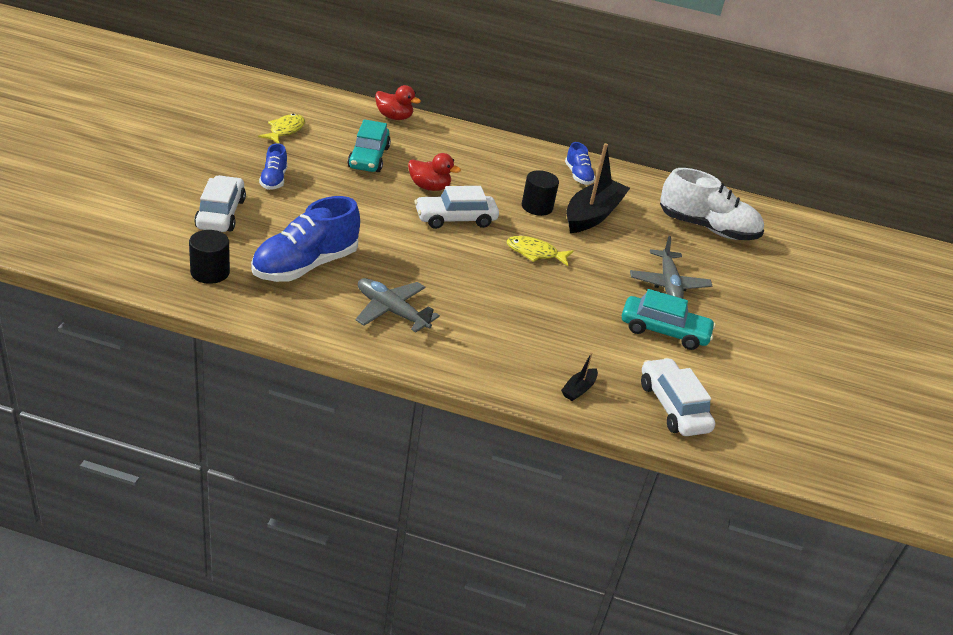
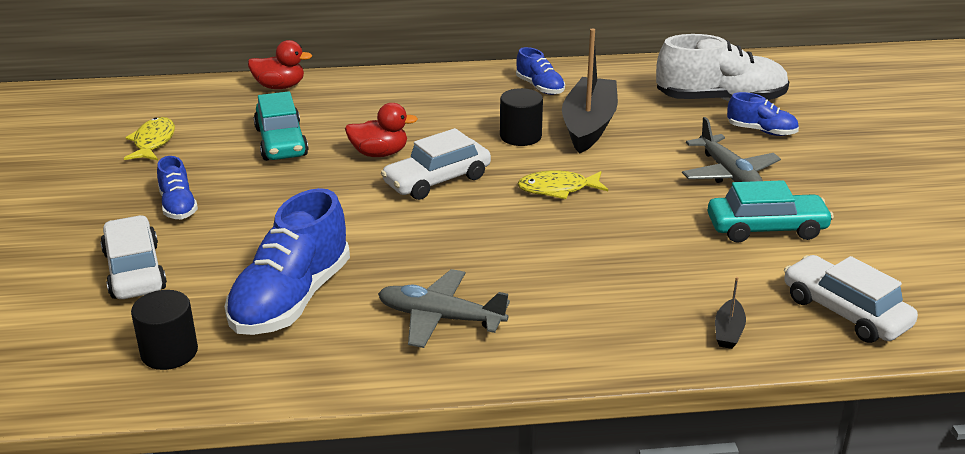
camera: 15 degrees left, 5 degrees down
none -> blue shoe [727,92,799,136]

